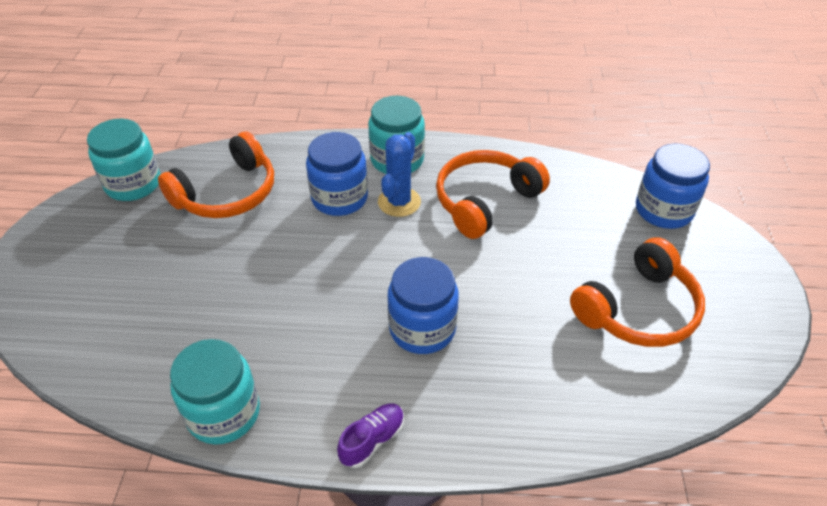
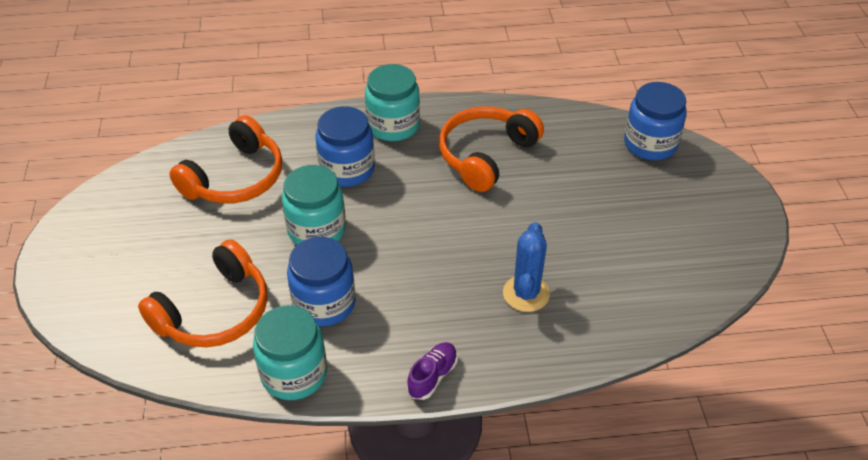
camera: 10 degrees left, 0 degrees up
turquoise jar [87,119,161,201] -> turquoise jar moved to [282,165,346,245]
blue cactus [378,132,421,217] -> blue cactus moved to [503,222,550,312]
blue jar [388,257,459,354] -> blue jar moved to [287,237,356,327]
orange headphones [570,237,705,347] -> orange headphones moved to [138,239,268,347]

